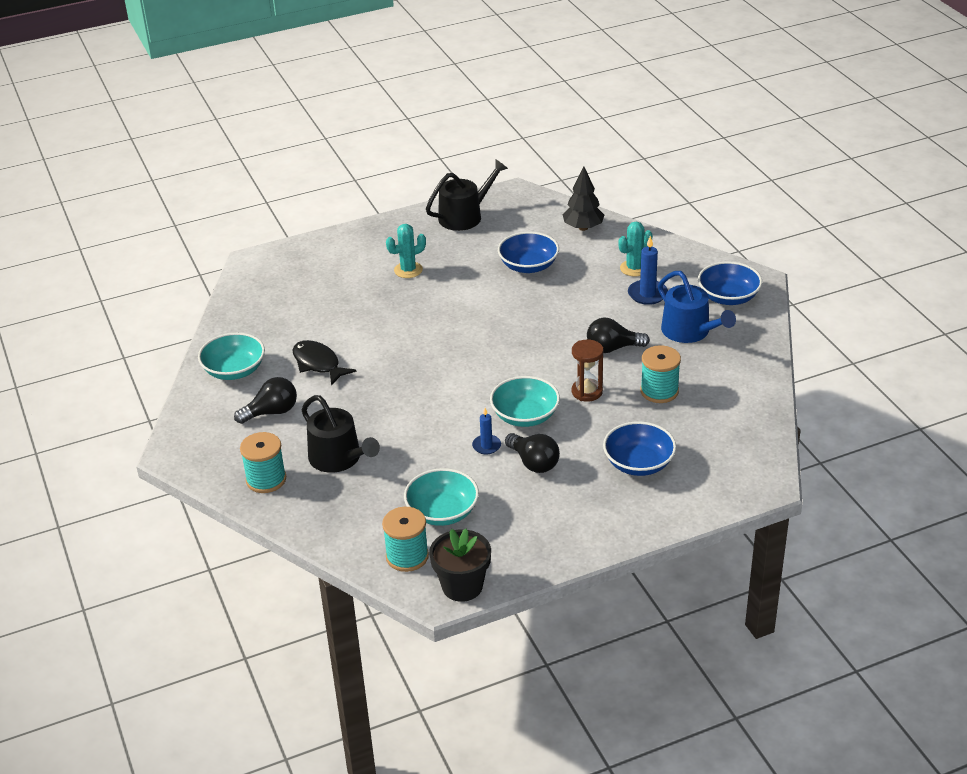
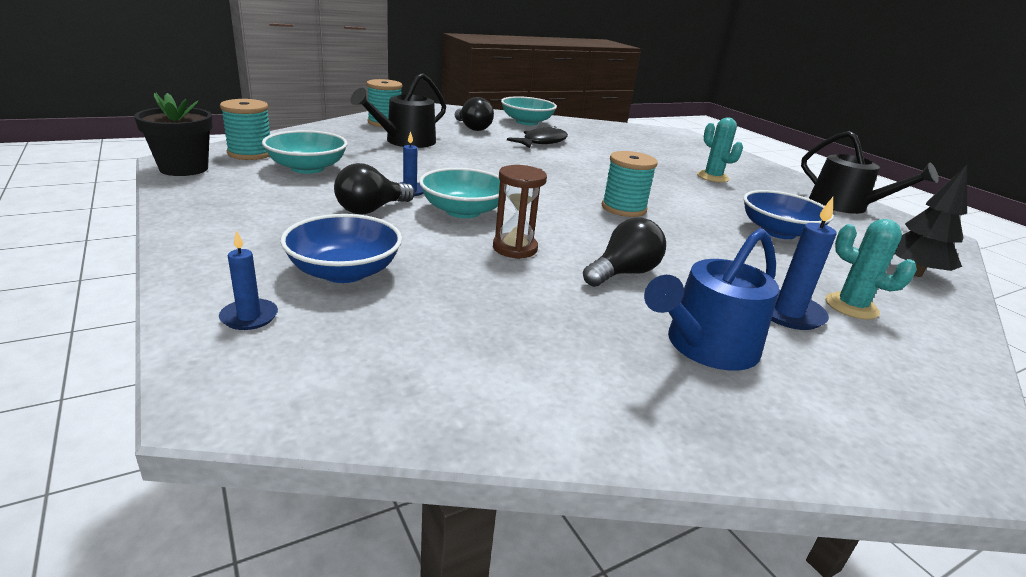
camera: 80 degrees right, 10 degrees down
black light bulb [587,317,650,353] -> black light bulb turned 60 degrees clockwise [583,217,666,287]
turquoise spool [640,345,681,403] -> turquoise spool moved to [602,151,658,217]
blue bowl [698,261,762,305] -> none
none -> blue candle [219,230,278,330]

